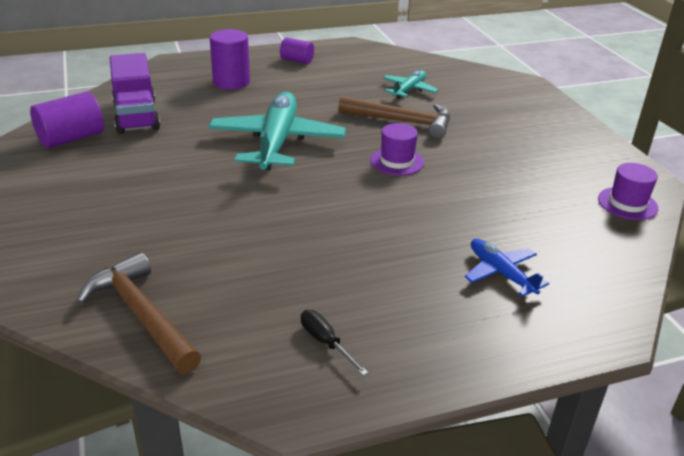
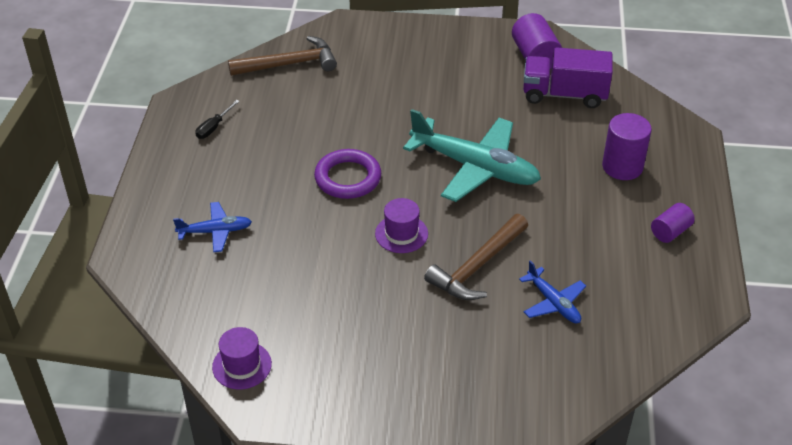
camera: 115 degrees right, 10 degrees up
black screwdriver [301,310,368,376] -> black screwdriver turned 135 degrees clockwise [195,100,240,139]
turquoise plane [383,70,439,99] -> blue plane [519,260,586,323]
none -> purple ring [314,149,381,199]

